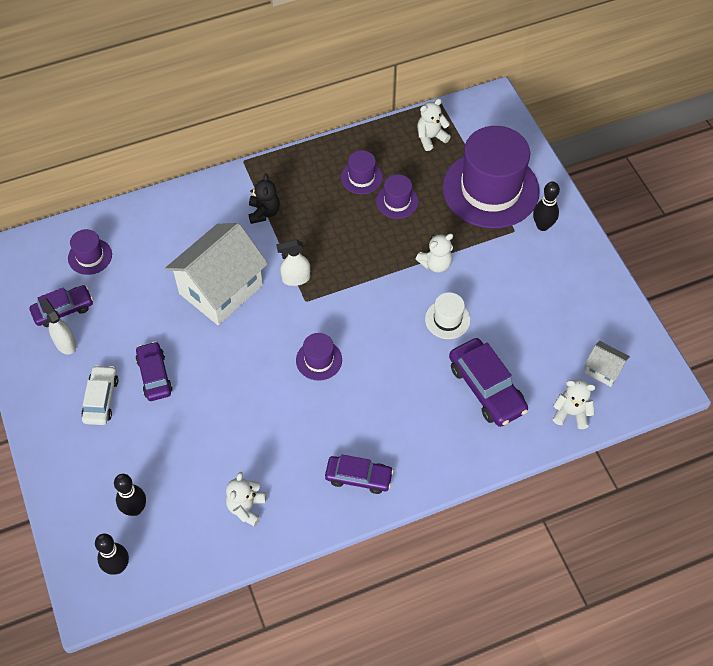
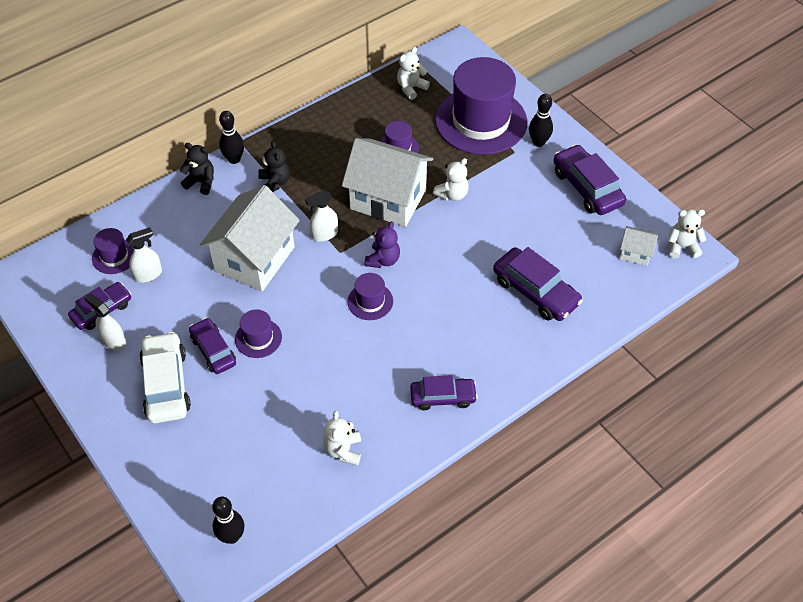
camera: 15 degrees left, 5 degrees down
white car [81,365,118,425] -> white car [139,332,191,424], size x1.51
black bowling pin [114,474,146,516] -> black bowling pin moved to [219,111,244,164]
purple hat [341,150,383,194] -> purple hat moved to [235,309,282,358]
white hat [425,292,470,339] -> none
white teddy bear [553,379,595,429] -> white teddy bear moved to [668,209,706,259]
none -> white spray bottle [126,227,162,283]
none -> black teddy bear [180,143,214,195]
none -> white house [342,138,433,227]
none -> purple teddy bear [365,221,400,268]
none -> purple car [553,144,626,215]

